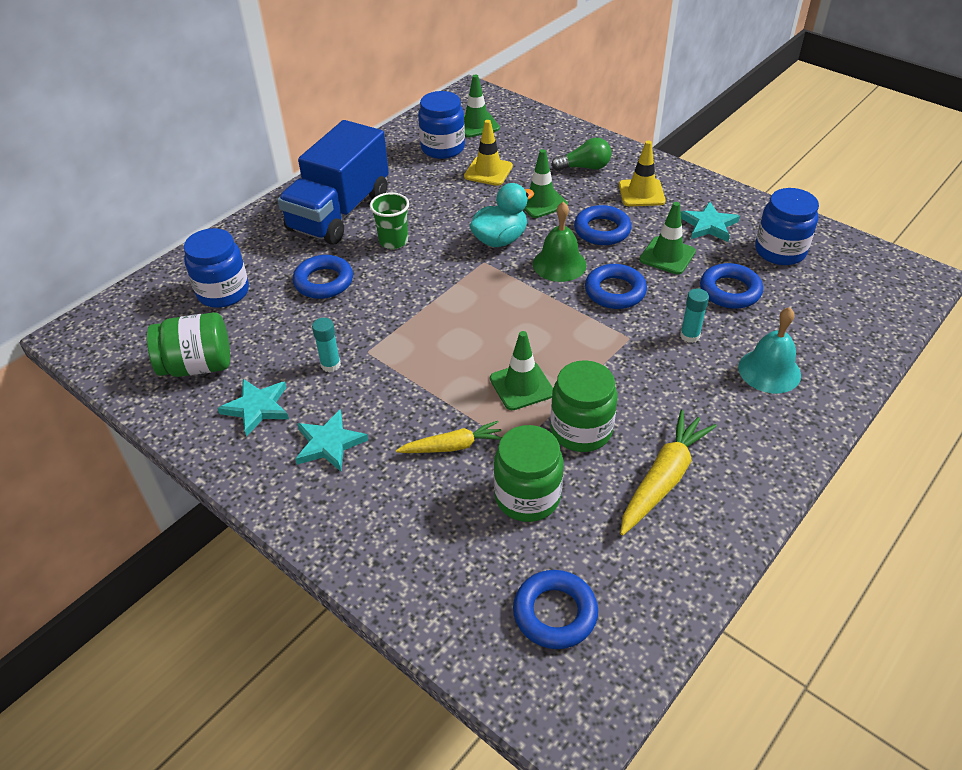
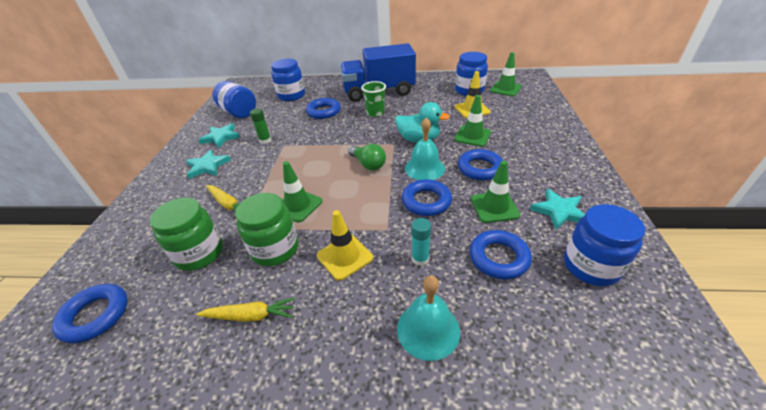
camera: 55 degrees right, 5 degrees down
green jar [147,312,230,377] -> blue jar [212,81,256,118]
turquoise glue stick [312,318,341,372] -> green glue stick [250,108,271,144]
green bell [533,202,587,282] -> turquoise bell [405,118,445,180]
green light bulb [551,138,612,171] -> green light bulb moved to [348,144,386,170]
yellow traffic cone [619,141,666,206] -> yellow traffic cone moved to [317,210,373,281]
yellow carrot [620,410,717,536] -> yellow carrot [196,297,296,322], size x0.65

